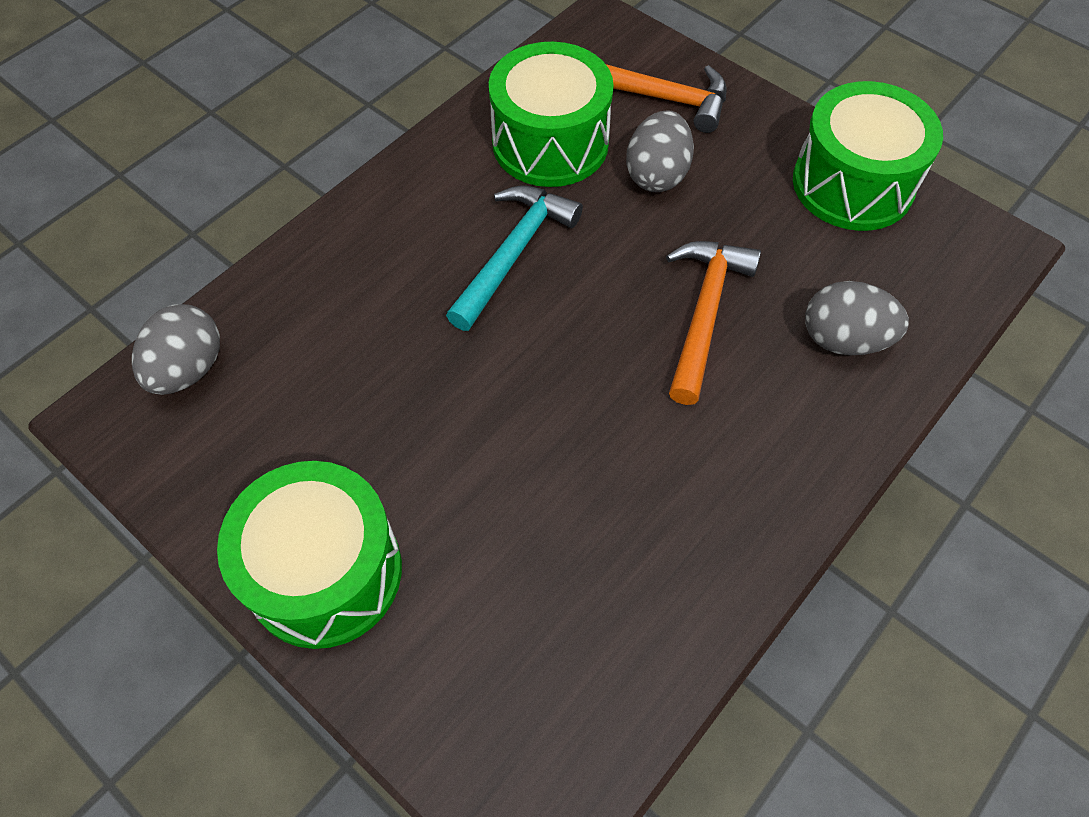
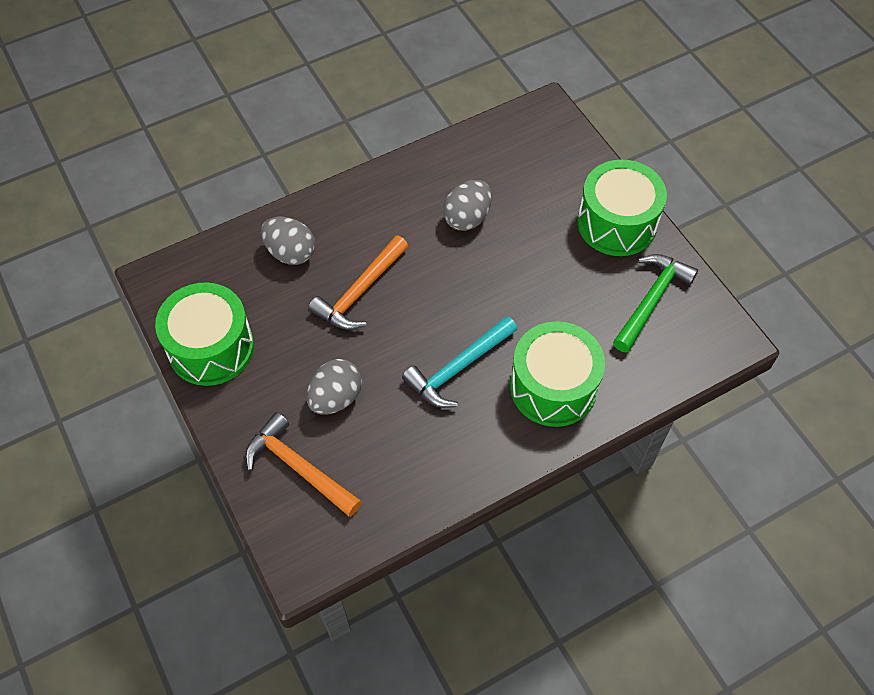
camera: 160 degrees left, 0 degrees up
grey egg [132,304,220,395] -> grey egg moved to [443,180,492,231]
green drum [489,42,614,187] -> green drum moved to [510,321,605,427]
none -> green hammer [613,254,698,353]

